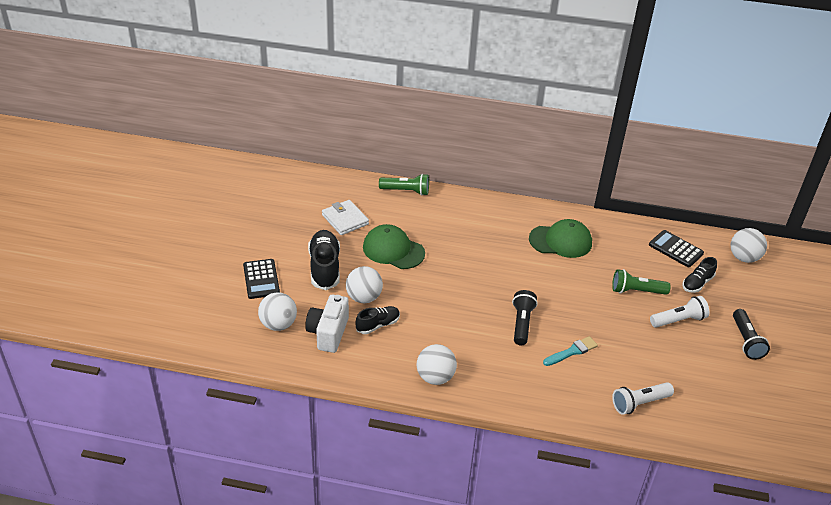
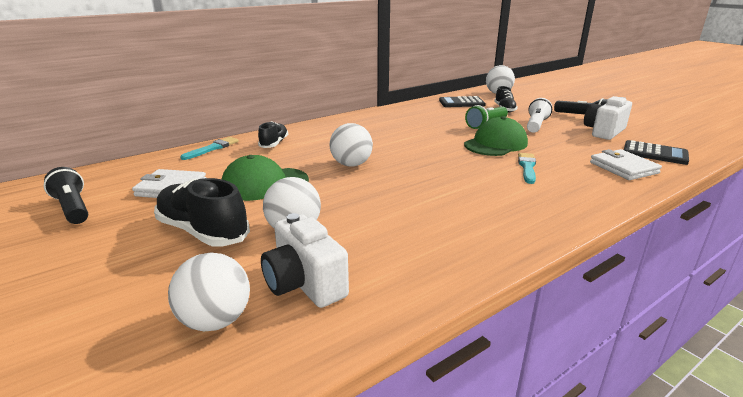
camera: 45 degrees left, 15 degrees down
black calculator [243,259,280,299] -> black calculator moved to [624,140,689,165]
black shoe [355,306,400,334] -> black shoe moved to [258,121,288,148]
green flashlight [379,174,429,196] -> turquoise brush [180,137,239,160]
white ball [417,344,457,385] -> white ball moved to [330,123,373,167]
black flashlight [512,290,537,345] -> black flashlight moved to [44,167,88,224]
green cap [529,219,592,258] -> green cap moved to [464,116,528,156]
white flashlight [612,382,674,415] -> white wallet [590,149,662,180]
none -> white camera [584,96,632,140]

